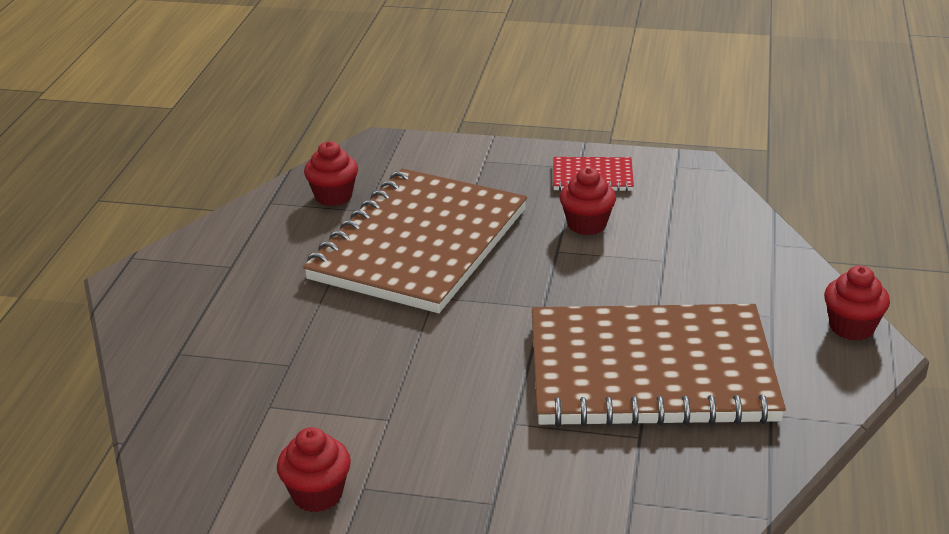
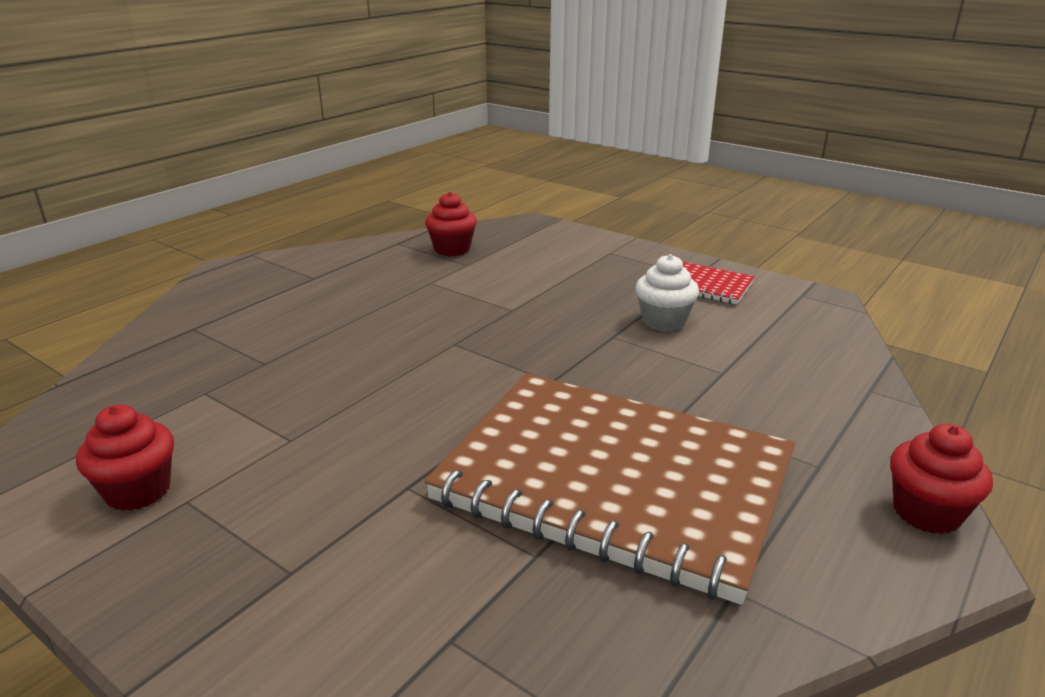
camera: 25 degrees right, 5 degrees down
brown notebook [303,168,527,313] -> none
red cupcake [560,168,616,235] -> white cupcake [635,254,699,332]

